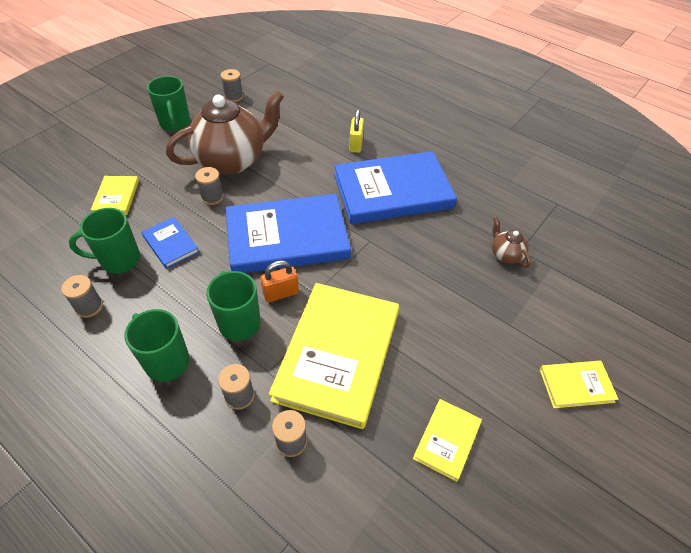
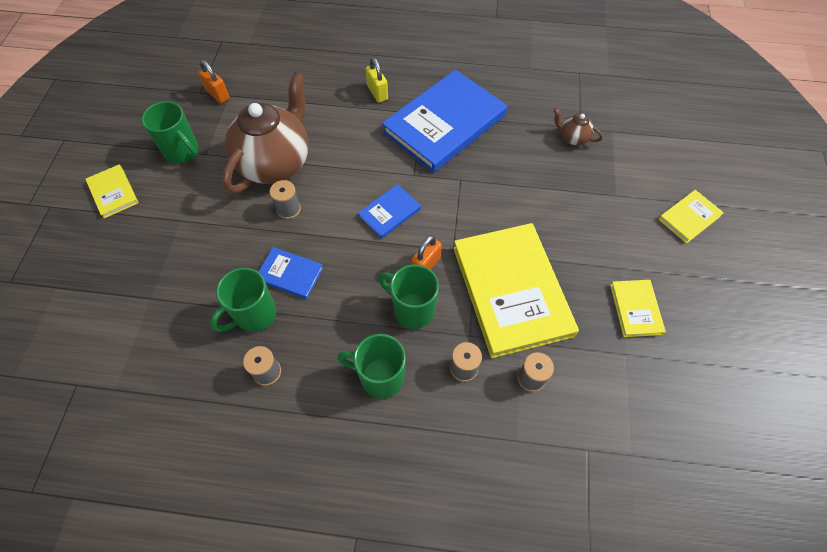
camera: 30 degrees left, 10 degrees up
yellow book [91,176,139,215] -> yellow book moved to [86,165,139,218]
grey spool [221,69,243,102] -> orange padlock [198,60,229,103]
blue book [226,194,351,273] -> blue book [358,184,421,239], size x0.45

